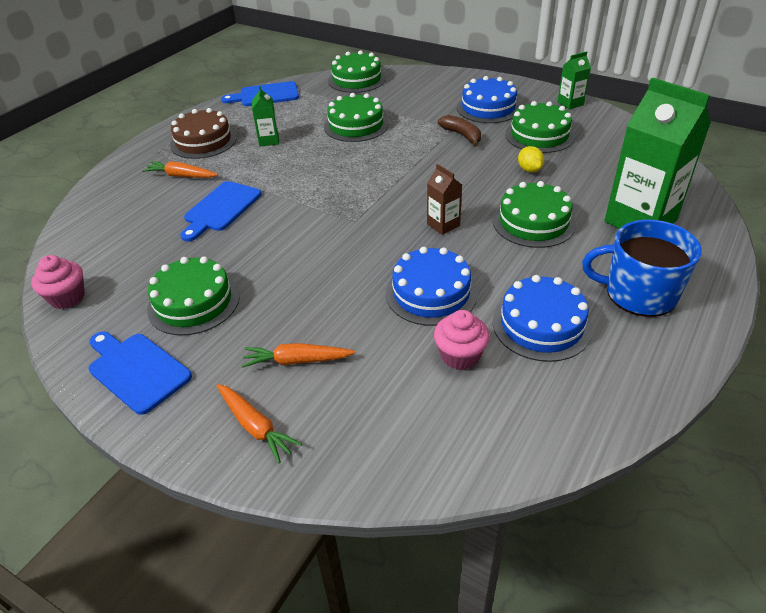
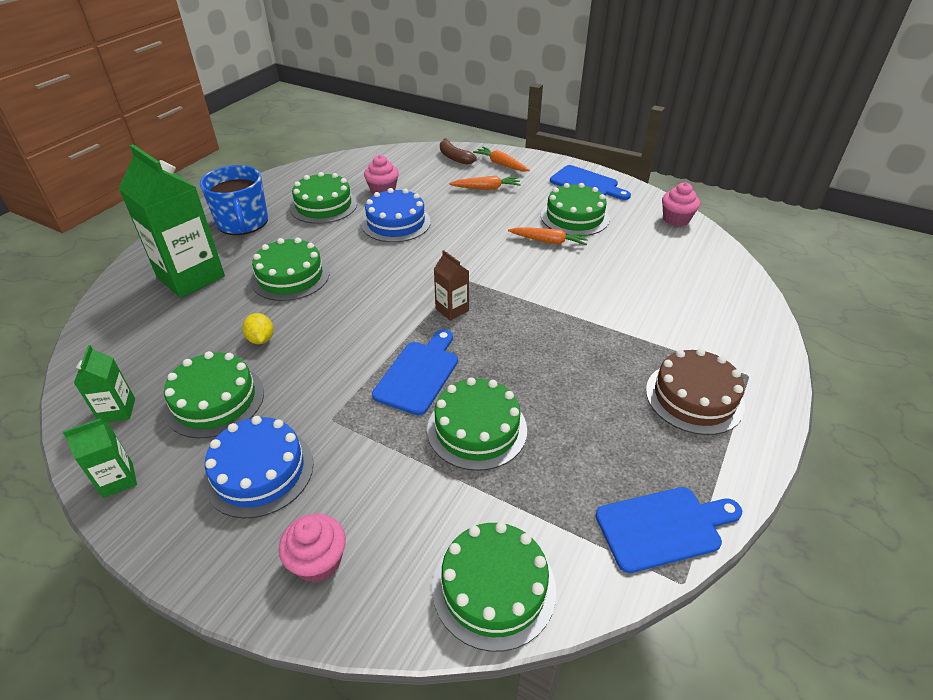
camera: 175 degrees right, 0 degrees up
orange carrot [142,161,218,178] -> orange carrot moved to [508,227,588,246]
blue cutting board [180,181,261,242] -> blue cutting board moved to [372,329,458,416]
green carton [252,86,279,146] -> green carton moved to [74,345,135,423]
brown carton [427,164,462,235] -> brown carton moved to [434,250,469,321]
brown banana [438,115,481,147] -> brown banana moved to [440,138,477,164]
blue cake [493,275,593,362] -> green cake [290,172,357,224]
blue mug [582,219,702,317] -> blue mug turned 60 degrees clockwise [200,165,268,235]
none -> pink cupcake [279,513,346,583]

